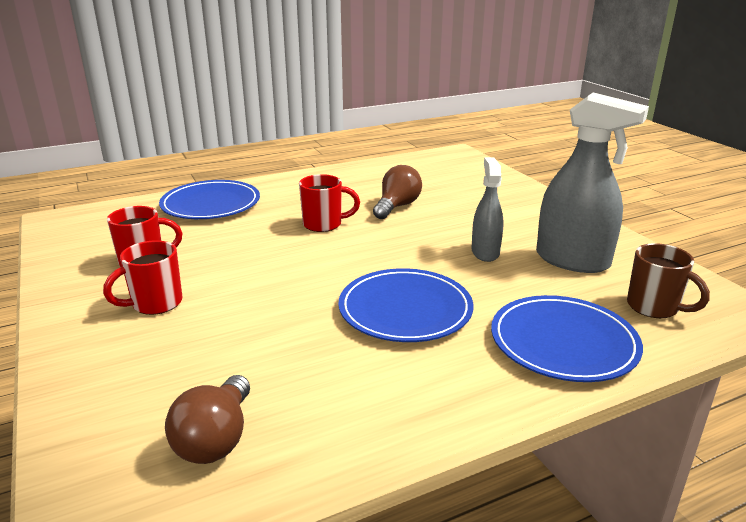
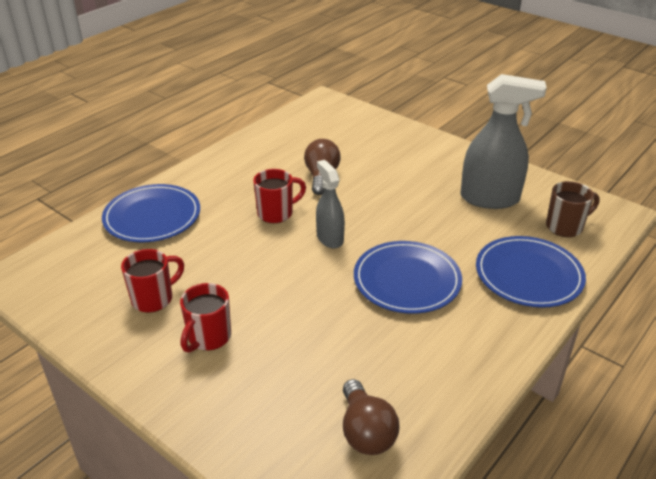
camera: 25 degrees left, 10 degrees up
grey spray bottle [471,157,504,262] -> grey spray bottle moved to [316,160,345,249]
brown mug [627,243,710,318] -> brown mug turned 45 degrees counterclockwise [546,181,600,237]

